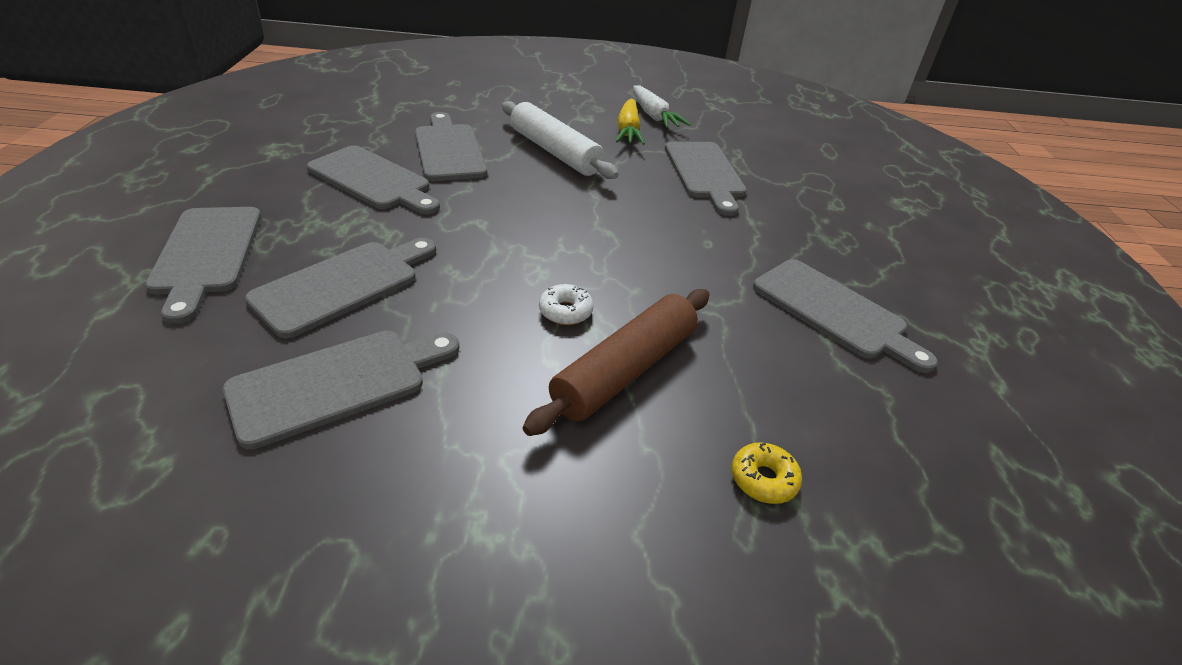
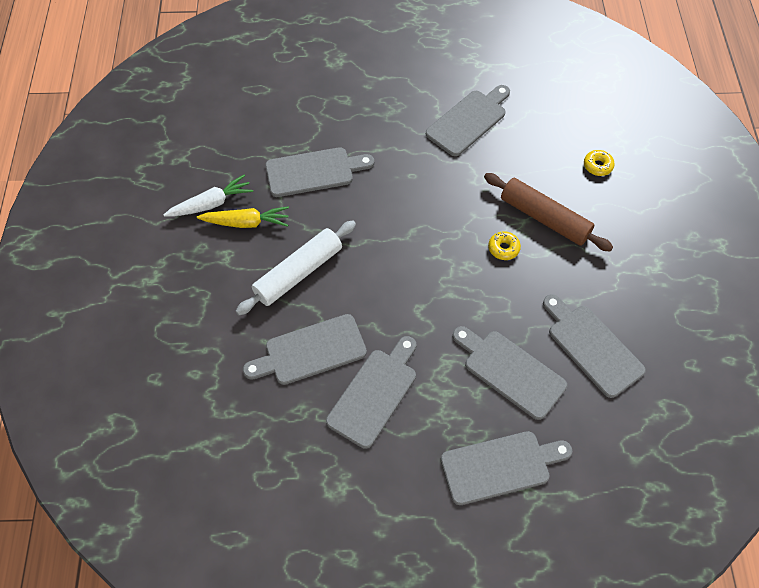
camera: 90 degrees left, 20 degrees up
white donut [539,284,594,325] -> yellow donut [488,231,521,260]

